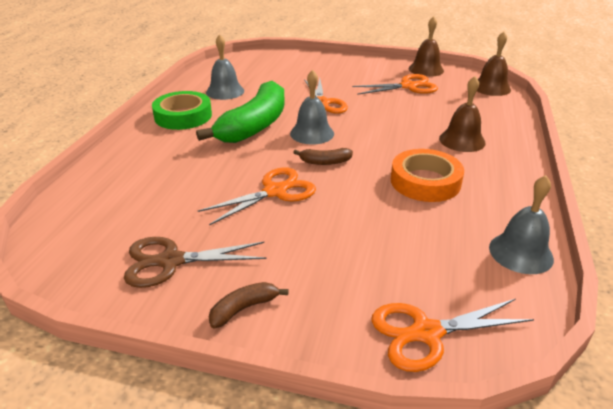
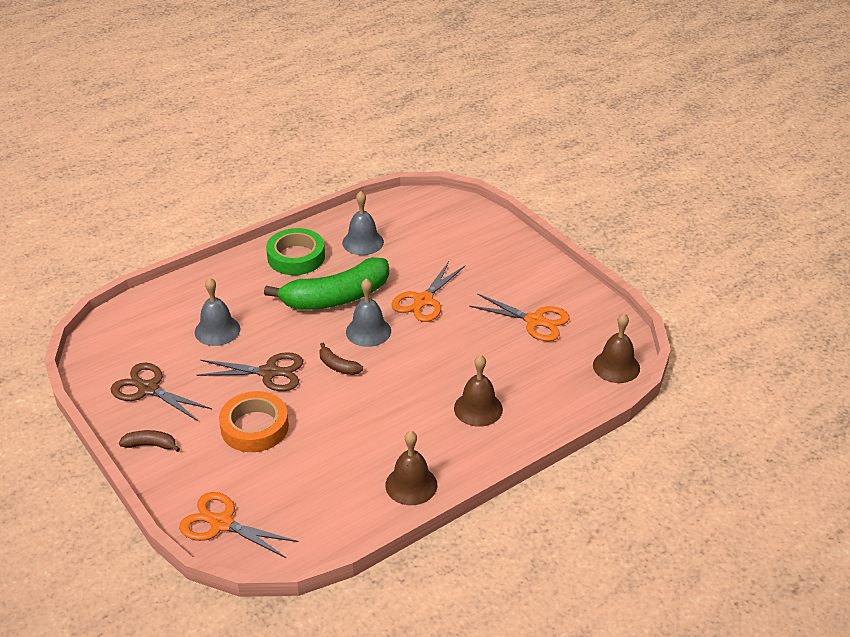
camera: 40 degrees right, 5 degrees up
orange scissors [198,167,316,225] -> brown scissors [196,352,303,391]
orange tape [391,149,464,202] -> orange tape moved to [219,391,289,452]
brown bell [409,16,444,77] -> brown bell moved to [385,431,437,505]
grey bell [489,175,554,274] -> grey bell moved to [195,277,240,346]

